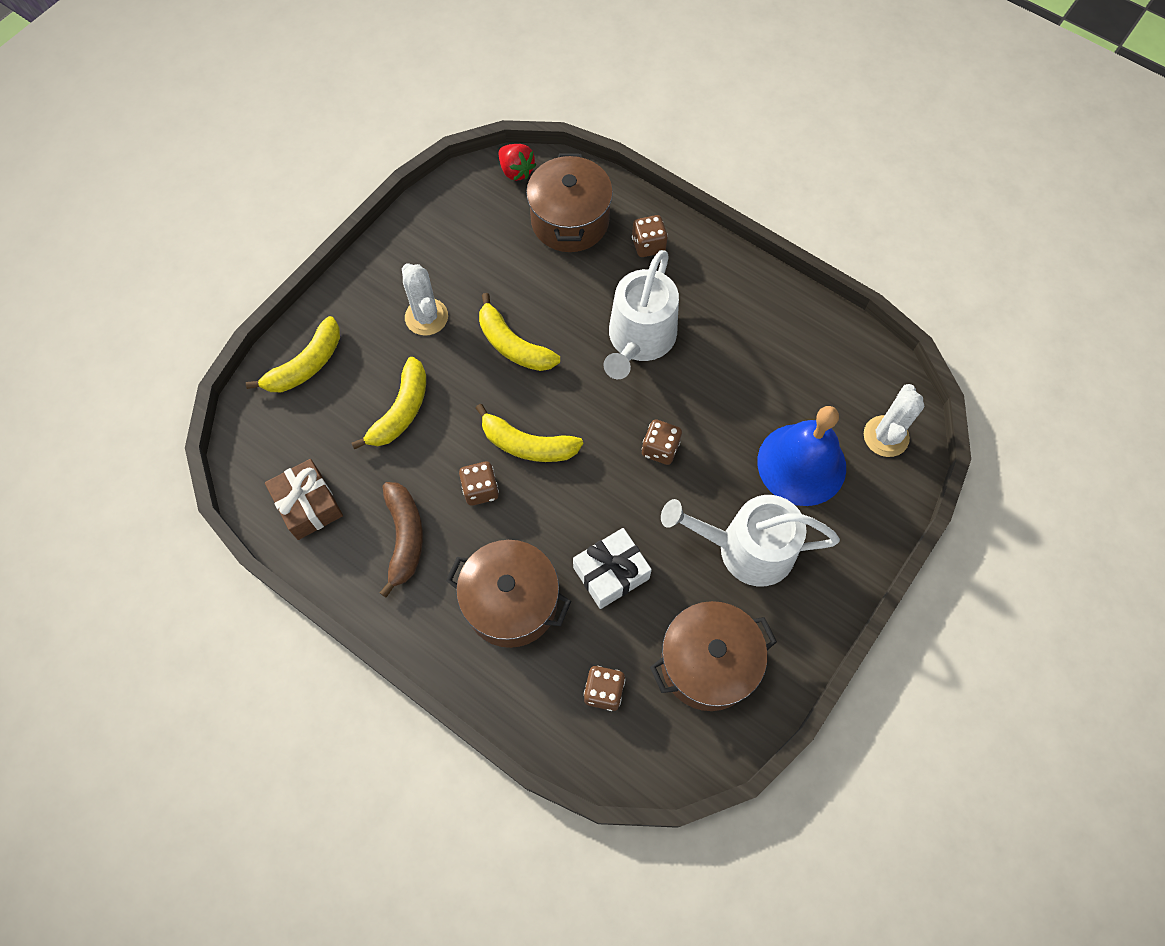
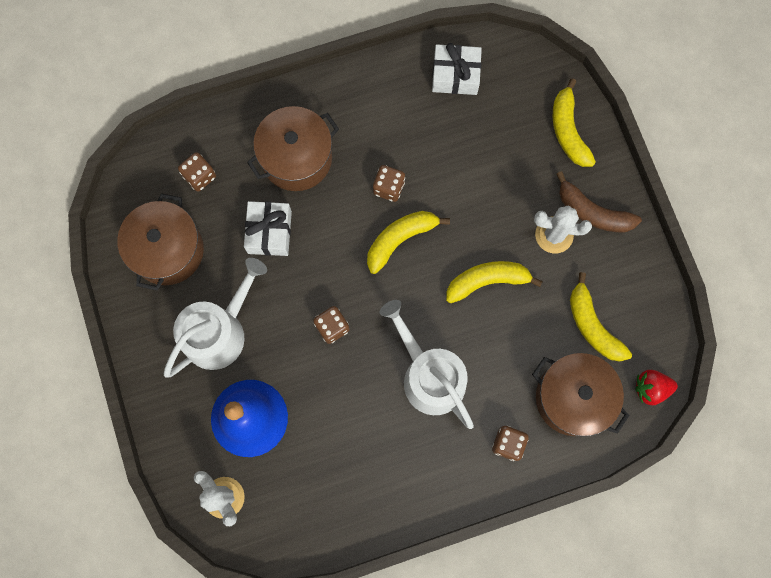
camera: 125 degrees right, 10 degrees up
brown gift [265,459,343,540] -> white gift [432,43,482,95]
yellow banana [352,357,426,450] -> yellow banana moved to [570,272,632,361]
brown banana [380,482,423,598] -> brown banana moved to [556,171,642,233]

